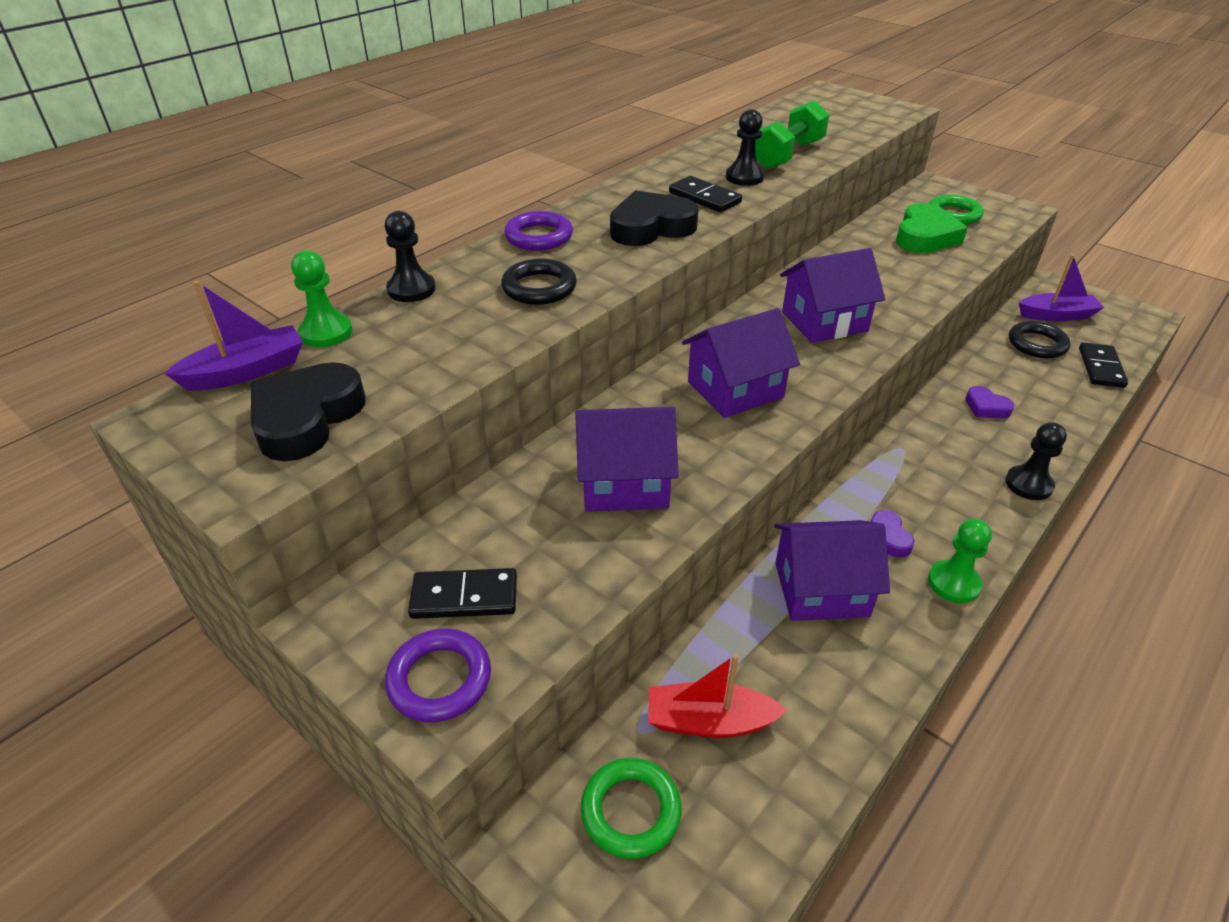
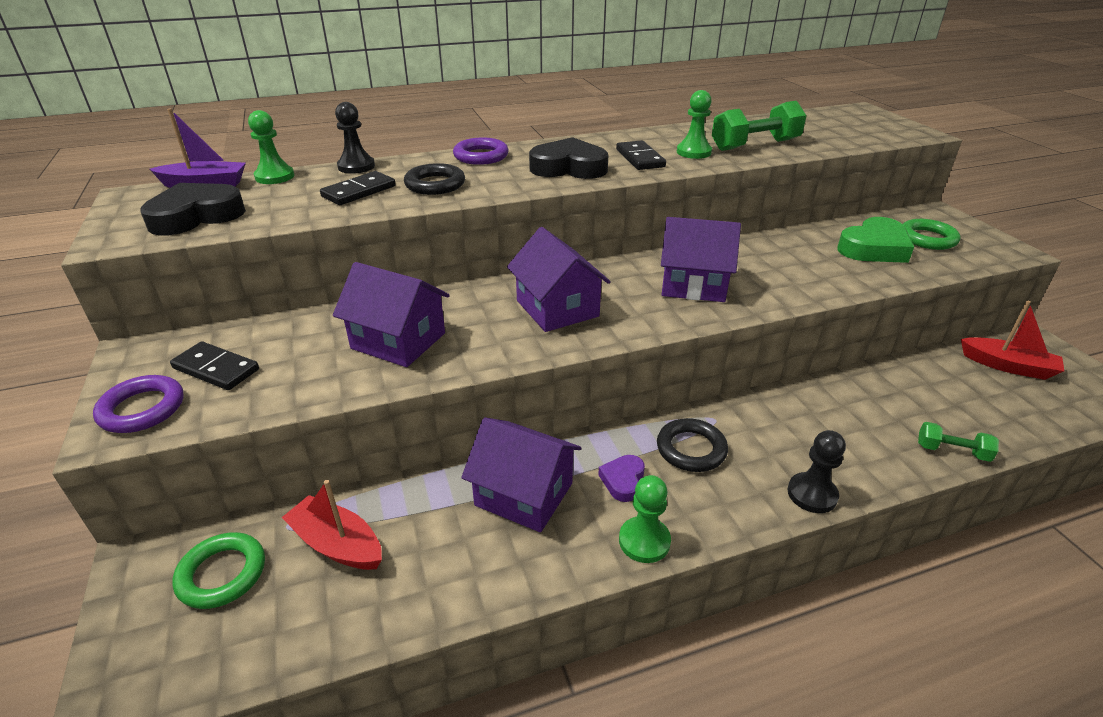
camera: 30 degrees right, 5 degrees down
purple house [682,308,800,418] -> purple house turned 60 degrees clockwise [507,227,611,332]
black pawn [726,109,765,186] -> green pawn [677,90,712,159]
purple heart [965,386,1014,418] -> none
black ring [1009,321,1070,358] -> black ring moved to [657,418,728,472]
purple boat [1019,254,1105,321] -> red boat [961,300,1064,380]
black domino [1079,342,1128,388] -> black domino moved to [320,171,395,205]
none -> green dumbbell [918,422,999,462]

